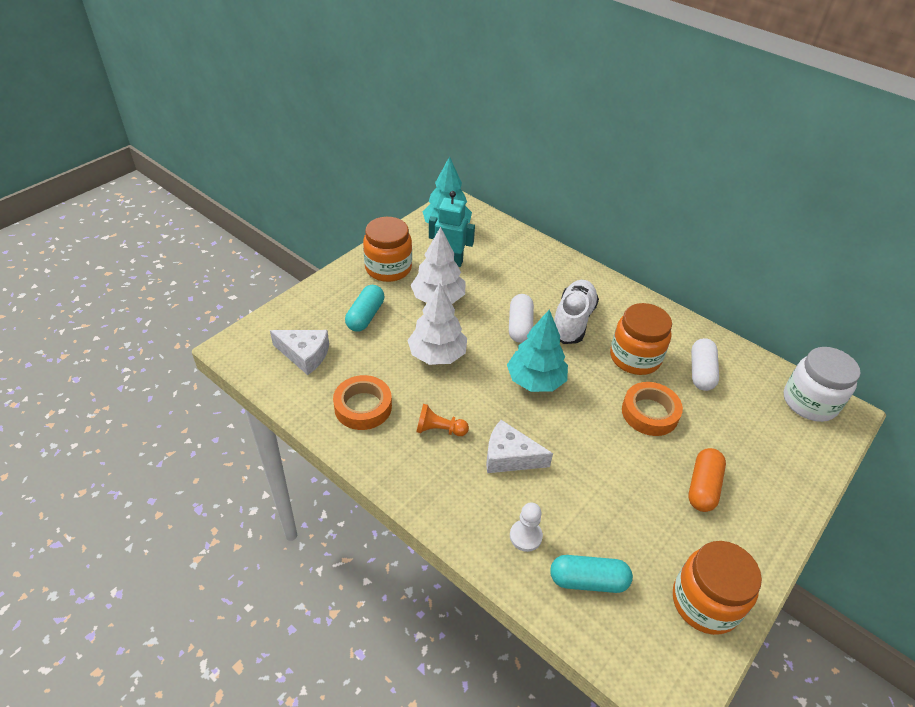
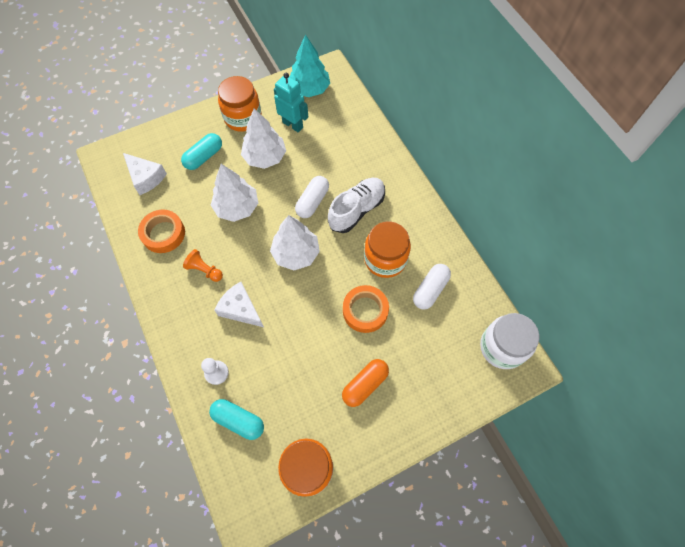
camera: 25 degrees right, 20 degrees up
turquoise tree [507,310,568,392] -> white tree [270,215,320,270]

